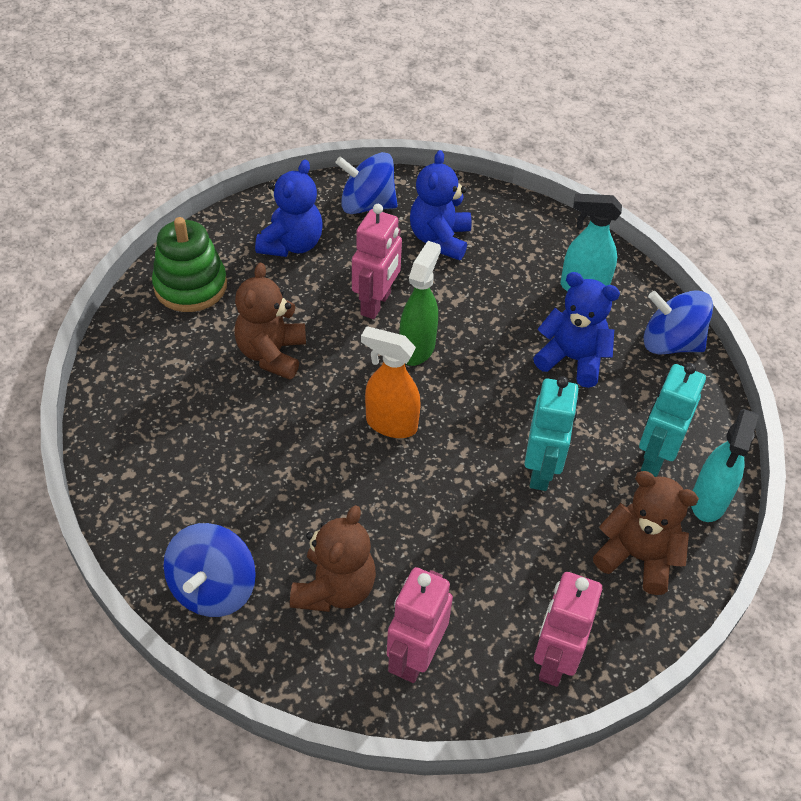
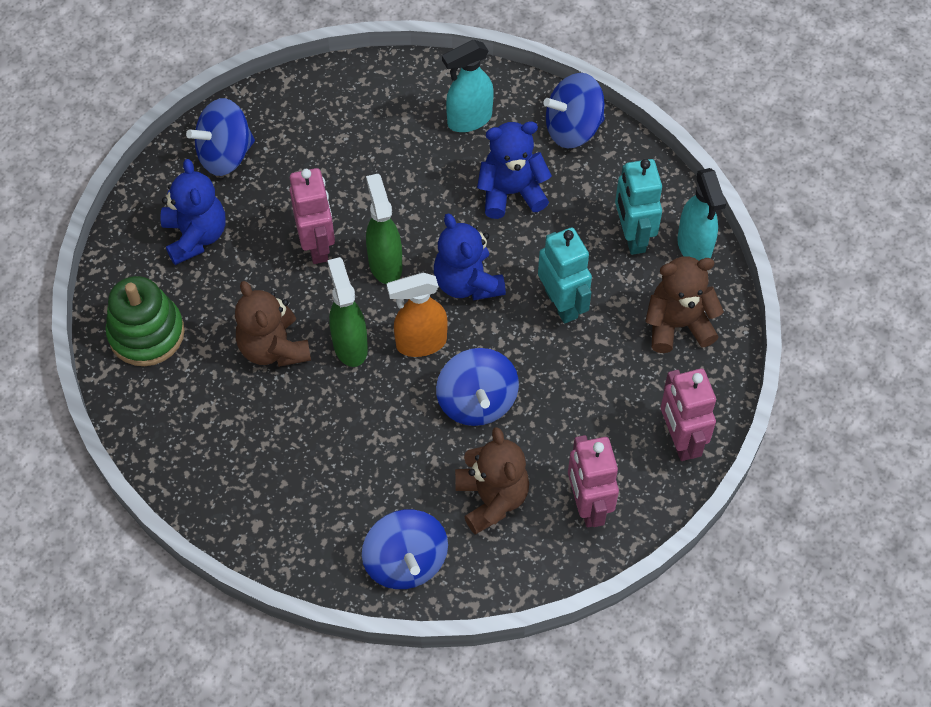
camera: 35 degrees left, 10 degrees up
blue teddy bear [410,150,472,260] -> blue teddy bear moved to [434,213,506,300]
none -> green spray bottle [328,257,368,367]
none -> blue spinning top [436,348,519,426]

